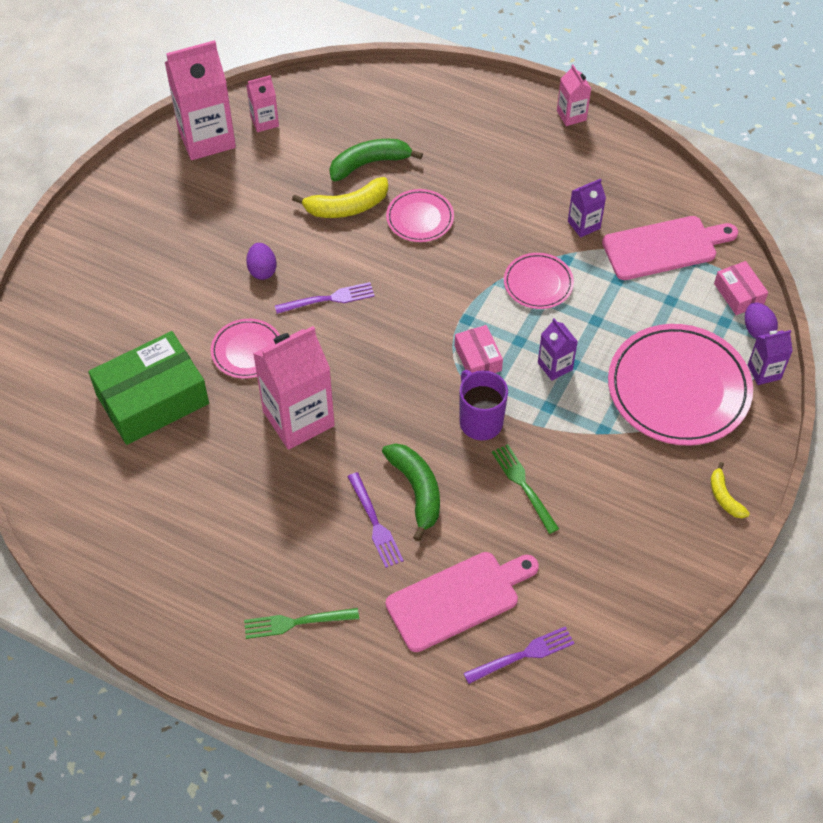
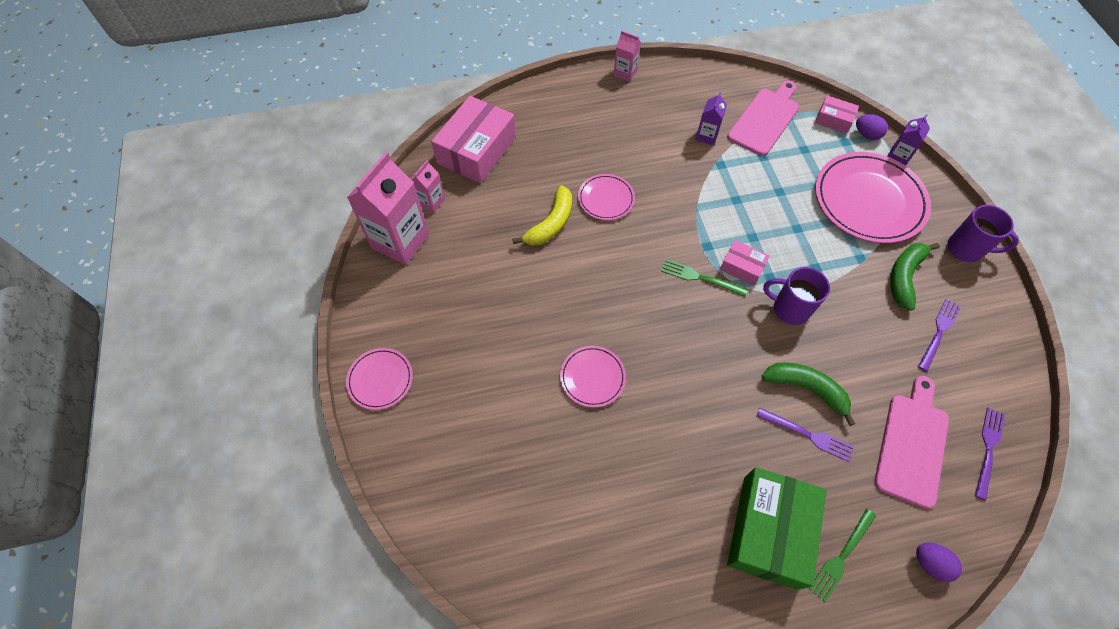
camera: 40 degrees left, 5 degrees up
green box [88,331,209,445] -> green box moved to [727,467,827,590]
purple egg [246,243,277,280] -> purple egg moved to [916,543,962,582]
pink carton [253,326,335,449] -> none
purple fork [275,282,375,314] -> purple fork moved to [918,299,961,372]
green banana [330,139,423,181] -> green banana moved to [890,243,940,311]
green fork [492,444,559,534] -> green fork moved to [661,259,748,296]
pink plate [504,253,574,309] -> pink plate moved to [346,348,413,410]
purple carton [538,318,578,381] -> none
yellow banana [711,462,750,518] -> purple mug [948,205,1019,262]
none -> pink box [431,96,516,183]

